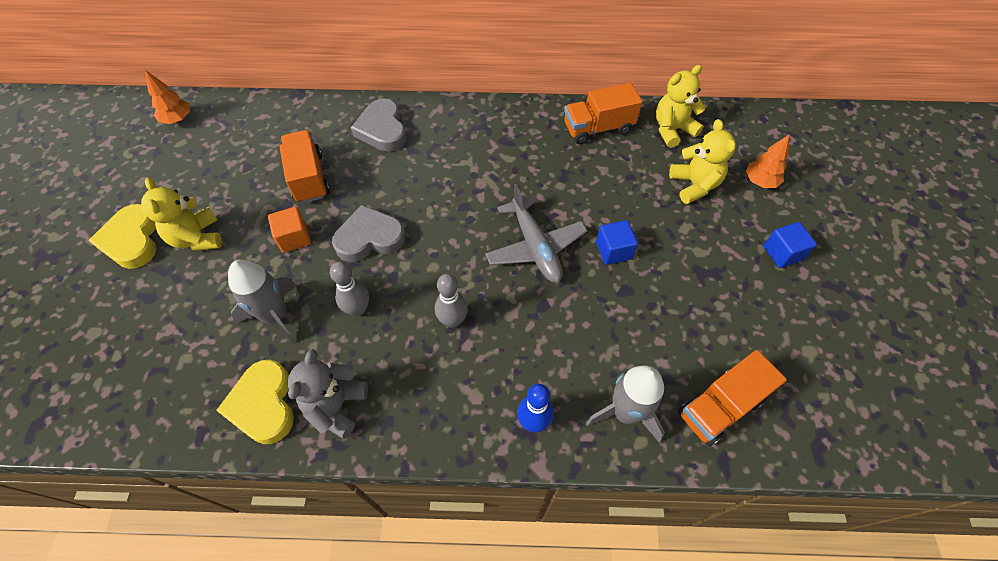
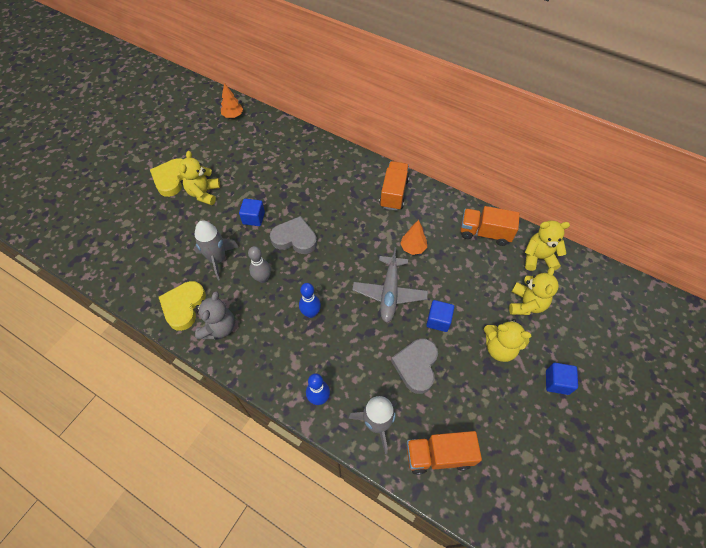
camera: 30 degrees right, 0 degrees up
orange cube [268,207,311,252] -> blue cube [239,199,265,226]
orange truck [279,130,330,203] -> orange truck moved to [379,161,409,211]
grey teddy bear [288,349,368,439] -> grey teddy bear turned 150 degrees clockwise [195,291,235,339]
grey heart [351,99,406,151] -> grey heart moved to [391,338,438,394]
grey bowling pin [435,274,468,328] -> blue bowling pin [299,283,321,318]
orange tree [746,134,790,188] -> orange tree moved to [400,220,427,255]
none -> yellow teddy bear [484,319,531,362]

